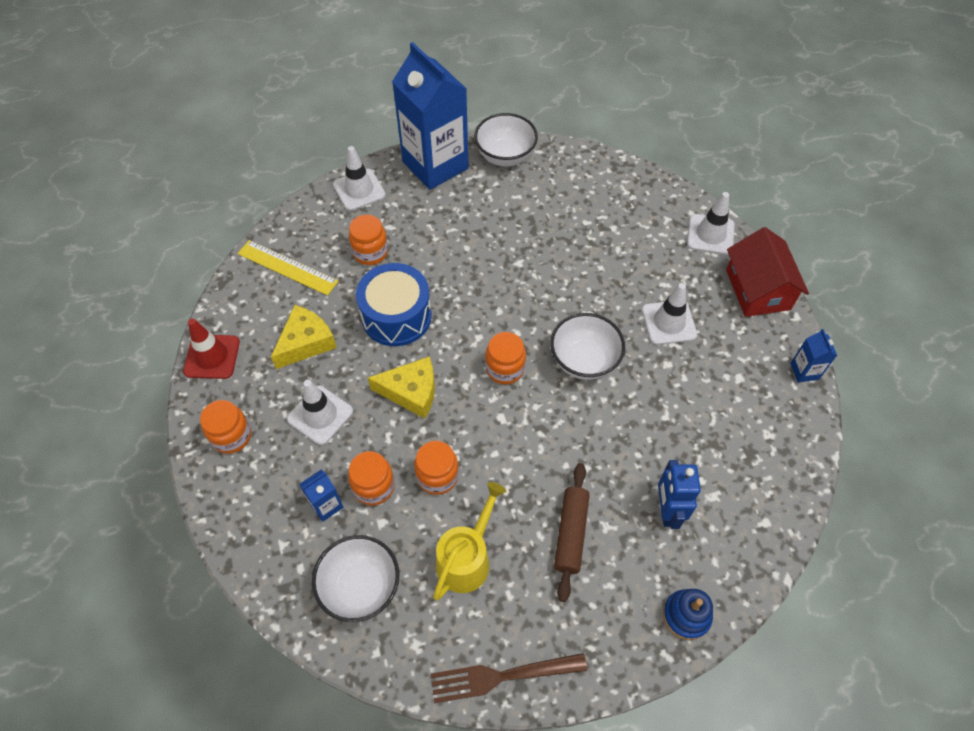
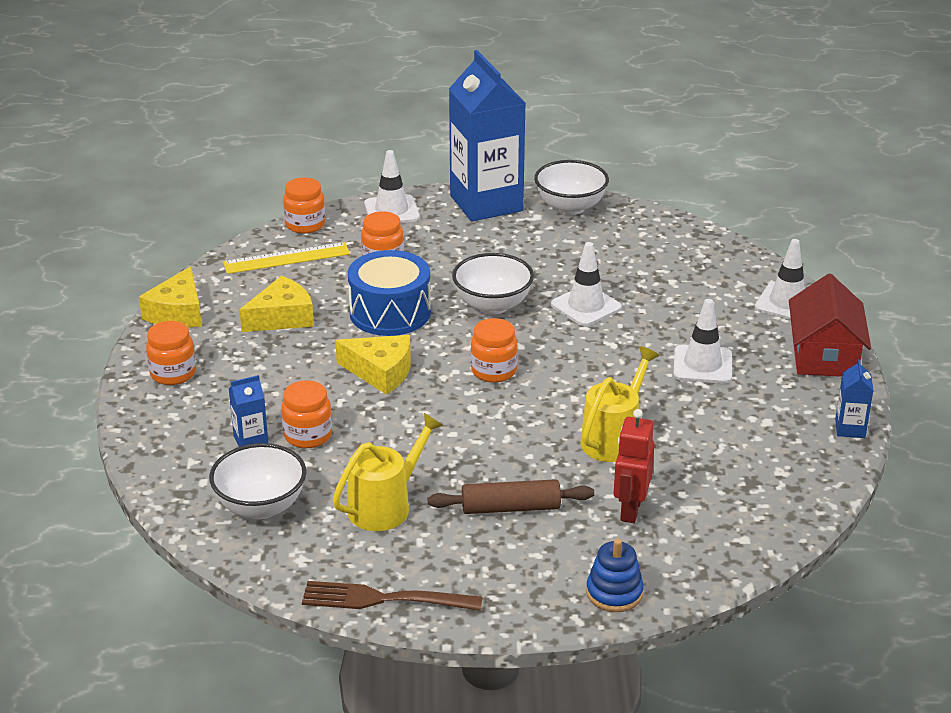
camera: 15 degrees right, 25 degrees down
red traffic cone [183,319,240,379] -> yellow cheese [139,266,202,328]
yellow ruler [238,240,338,296] -> yellow ruler turned 60 degrees counterclockwise [223,242,350,274]
white traffic cone [287,380,353,445] -> white traffic cone moved to [551,242,622,326]
orange jar [414,441,459,495] -> orange jar moved to [283,177,325,234]
white bowl [550,313,625,380] -> white bowl moved to [452,253,534,315]
brown rolling pin [554,463,590,602] -> brown rolling pin turned 60 degrees clockwise [428,479,594,514]
blue robot [658,460,701,529] -> red robot [614,409,655,523]
none -> yellow watering can [580,346,660,462]

